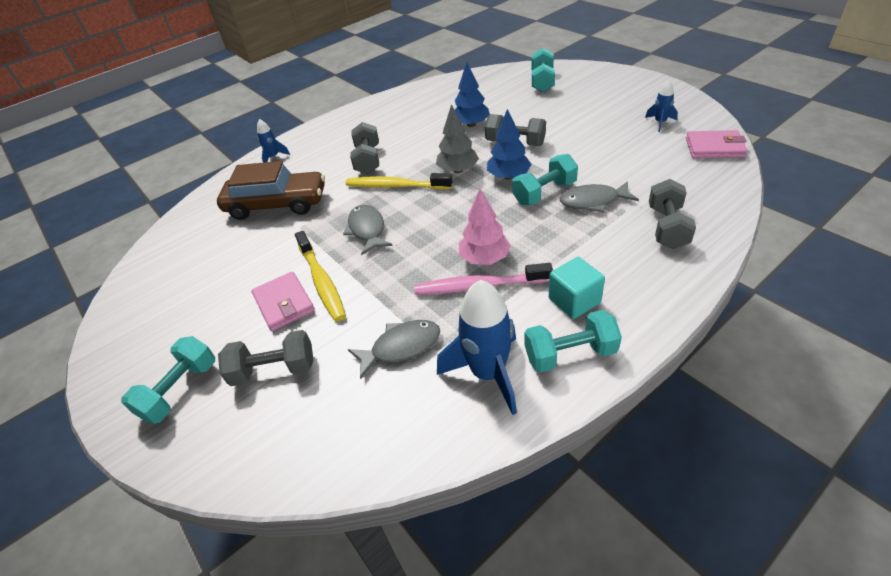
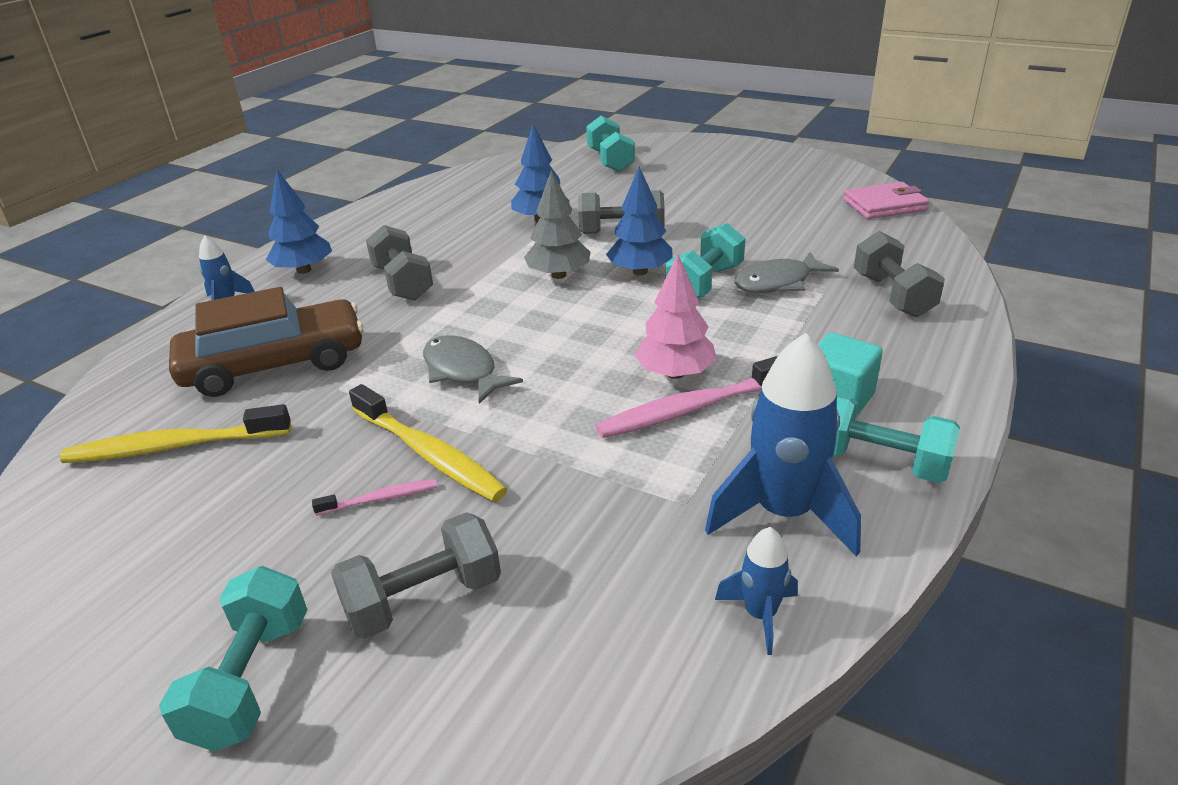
camera: 25 degrees left, 10 degrees down
pink wallet [251,272,315,331] -> pink toothbrush [312,479,437,516]
yellow toothbrush [346,173,452,190] -> yellow toothbrush moved to [60,404,291,463]
grey fish [348,320,440,379] -> none
turquoise dumbbell [524,310,622,373] -> turquoise dumbbell turned 60 degrees clockwise [833,394,960,483]
blue rocket [645,80,678,132] -> blue rocket moved to [715,527,798,655]
none -> blue tree [266,170,332,274]

